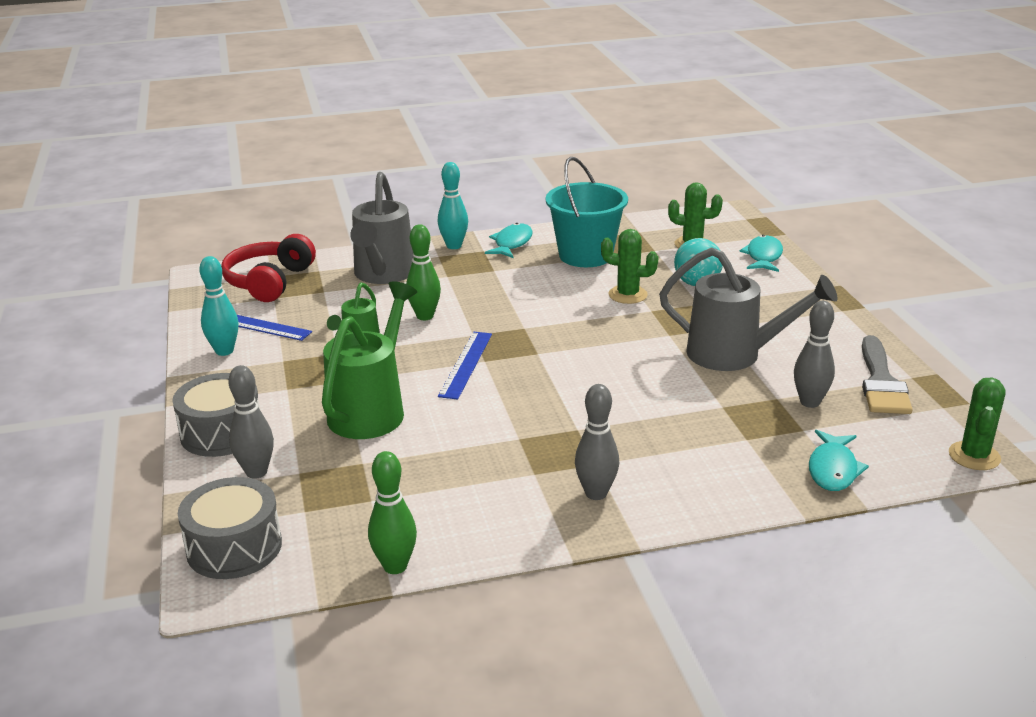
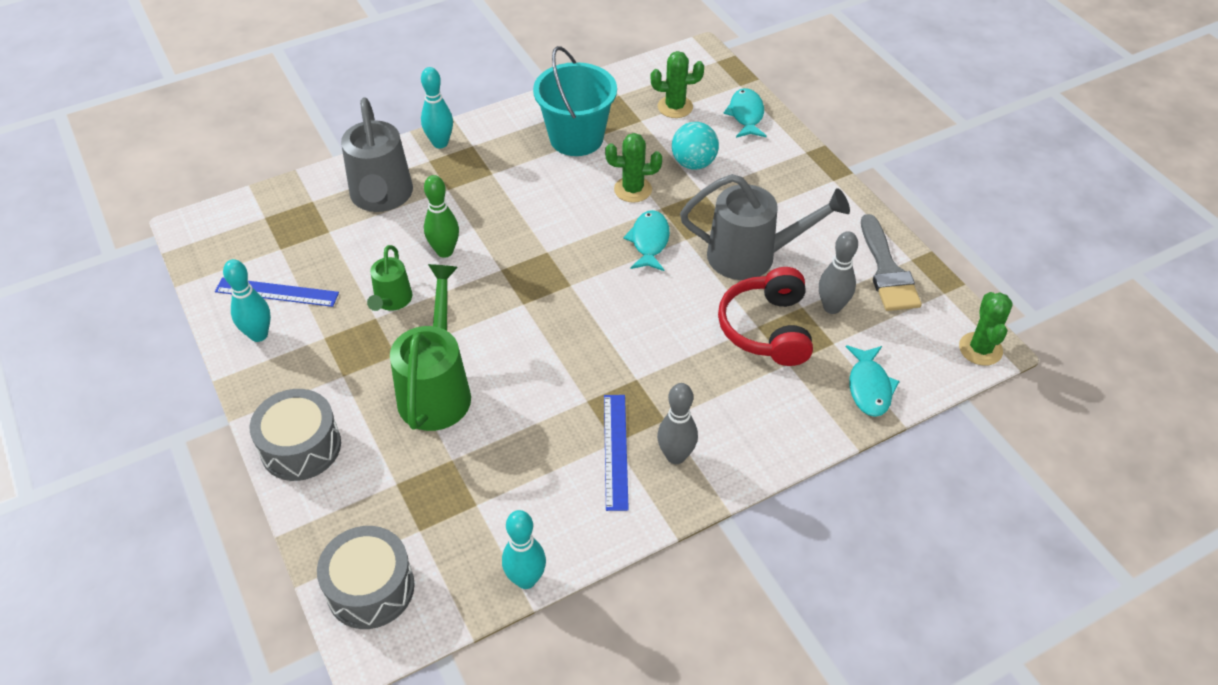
camera: 15 degrees left, 20 degrees up
red headphones [221,234,316,302] -> red headphones moved to [718,267,813,366]
grey bowling pin [228,365,274,479] -> none
green bowling pin [368,451,417,574] -> turquoise bowling pin [502,510,546,589]
blue ruler [438,332,492,400] -> blue ruler moved to [604,395,629,511]
turquoise fish [485,223,533,258] -> turquoise fish moved to [623,210,670,271]

